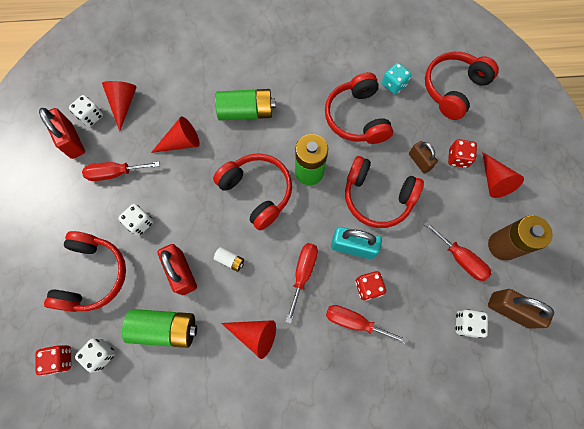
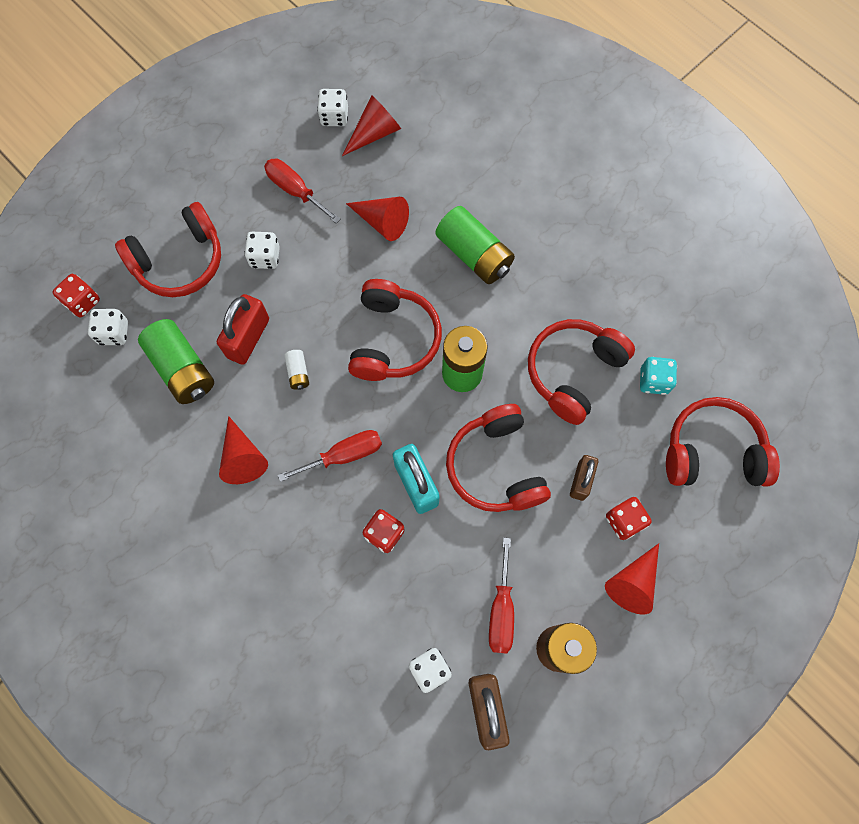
camera: 50 degrees right, 0 degrees up
red padlock [39,108,85,159] -> none
red screwdriver [326,305,408,344] -> none

